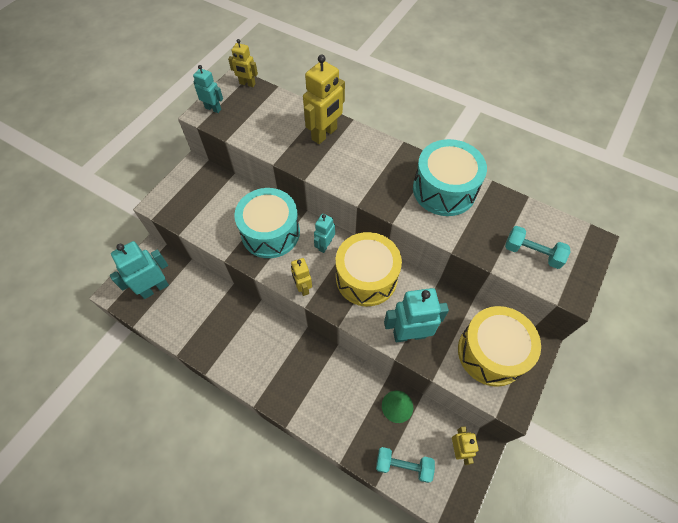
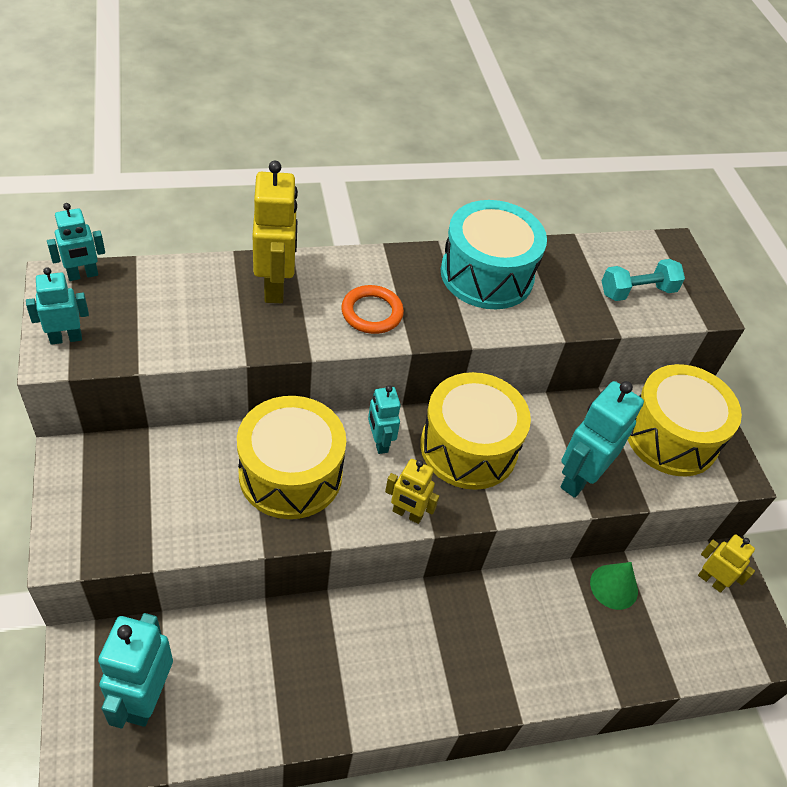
camera: 50 degrees left, 10 degrees down
yellow robot [228,39,258,87] -> turquoise robot [47,203,105,281]
turquoise drum [234,188,300,258] -> yellow drum [237,396,346,519]
turquoise dumbbell [376,447,435,483] -> none
none -> orange ring [341,285,404,334]

